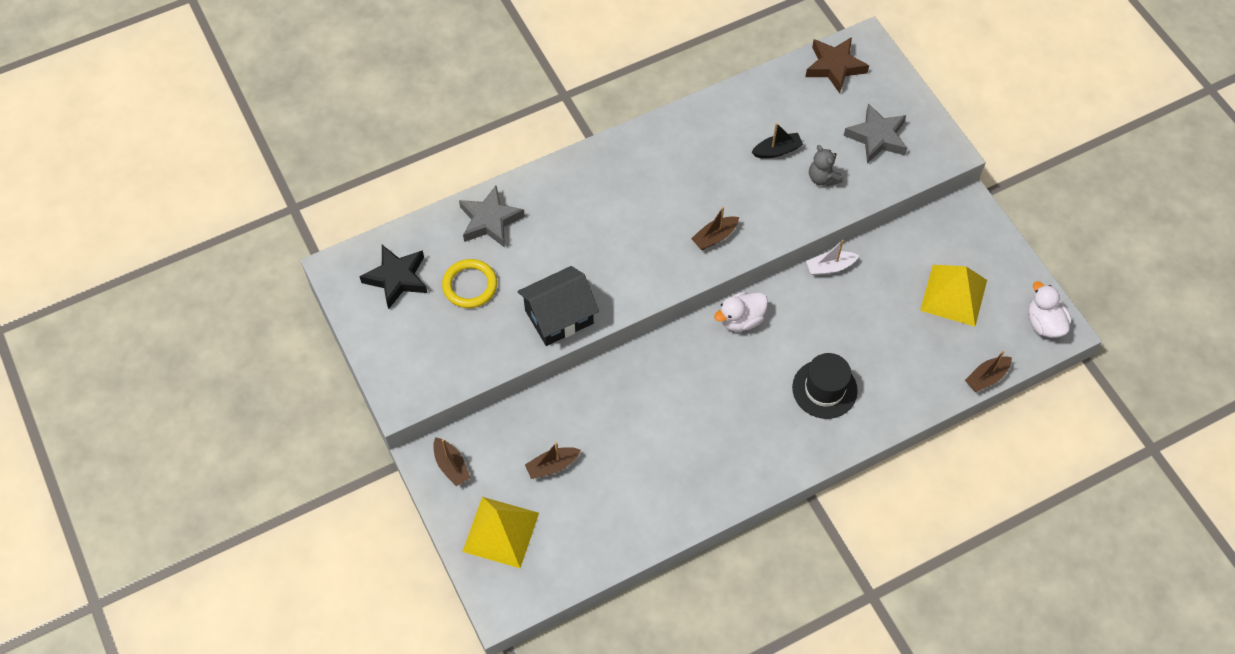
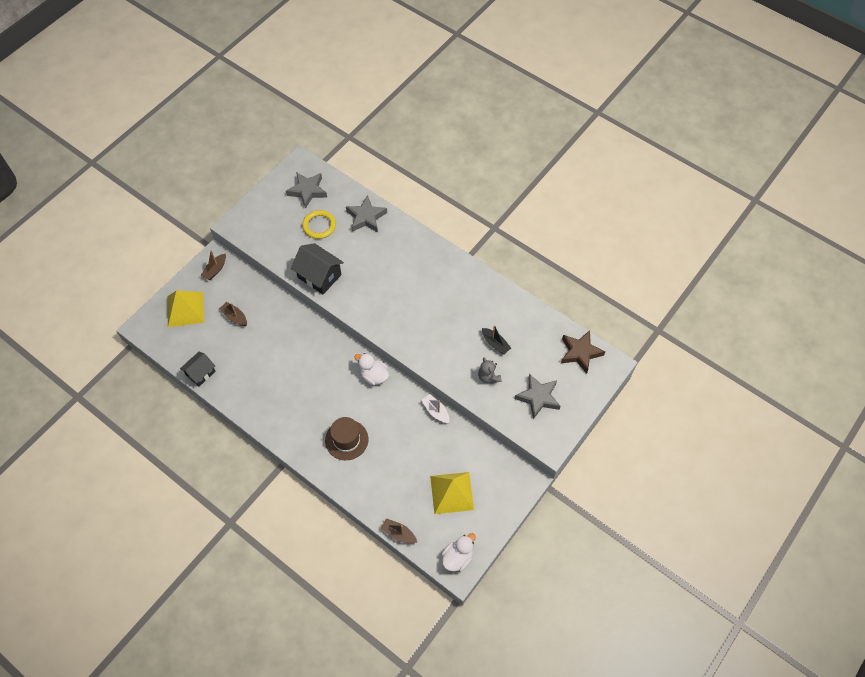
camera: 65 degrees right, 0 degrees up
black star [359,245,427,309] -> grey star [286,172,327,209]
brown boat [691,207,739,250] -> none
black hat [792,353,858,419] -> brown hat [325,417,368,460]
grey teddy bear [809,145,843,186] -> grey teddy bear turned 60 degrees counterclockwise [478,357,502,383]
none -> black house [180,352,216,387]

